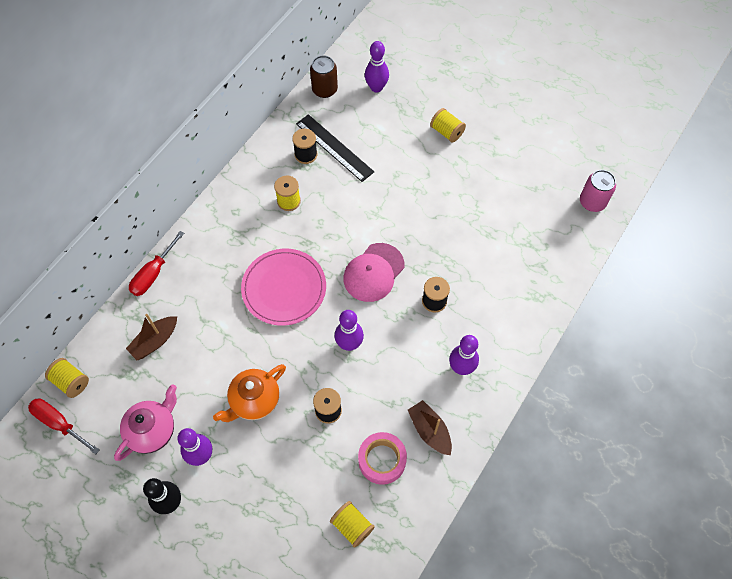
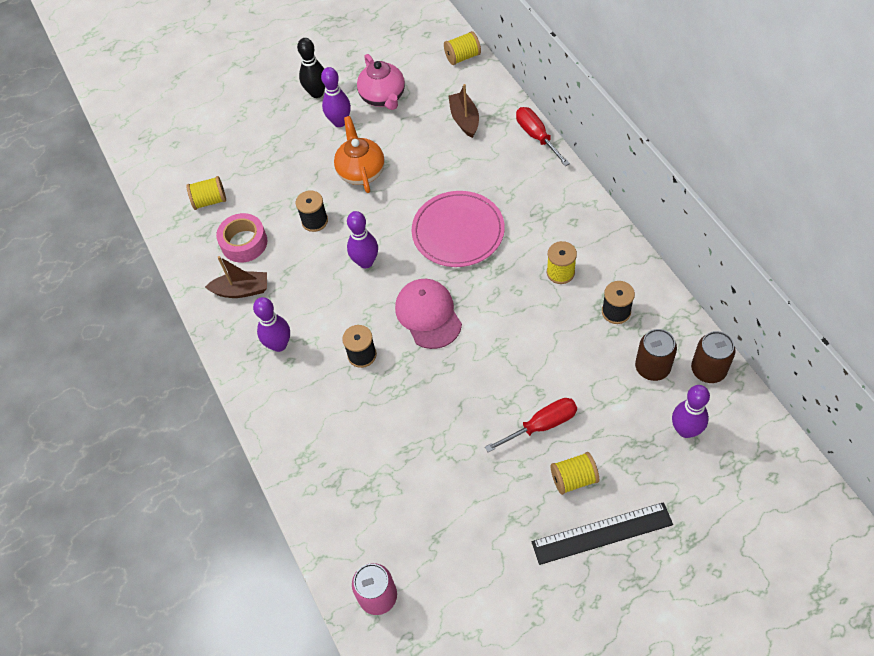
camera: 125 degrees right, 5 degrees down
red screwdriver [28,398,99,455] -> red screwdriver moved to [485,398,577,452]
black ruler [296,114,374,182] -> black ruler moved to [532,502,673,565]
none -> brown can [635,329,677,381]

